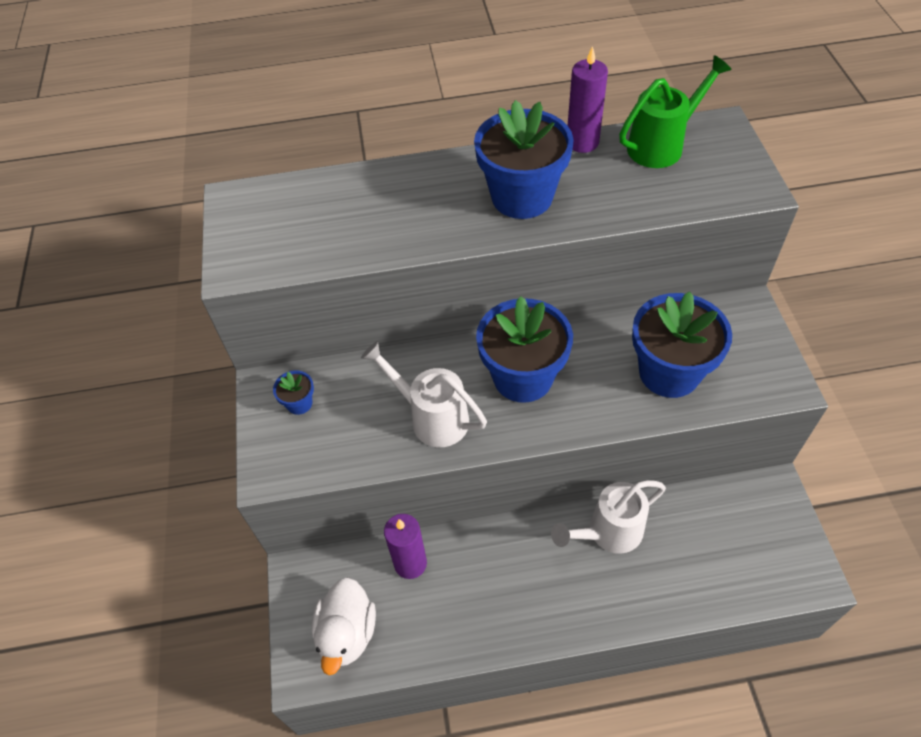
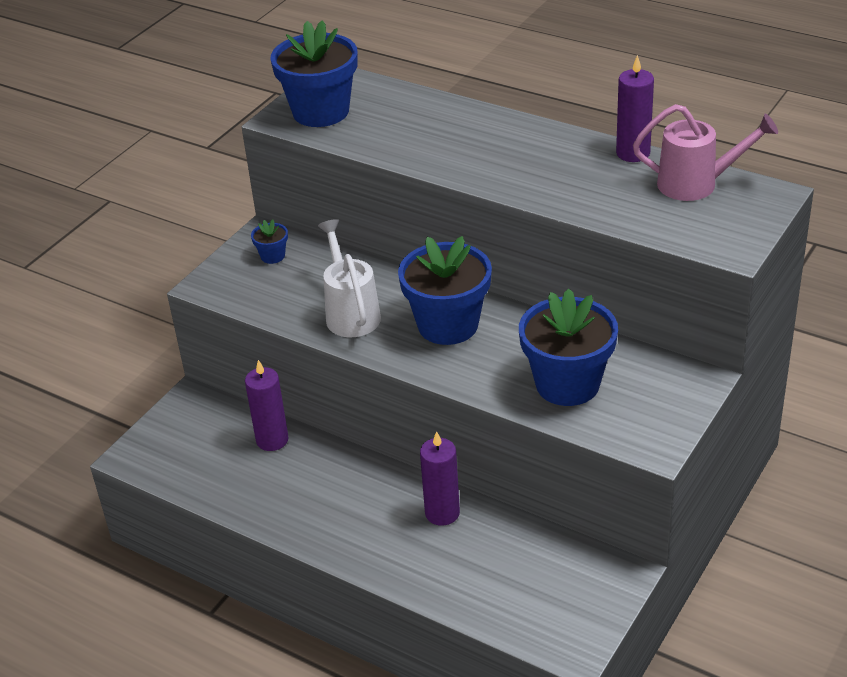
camera: 40 degrees right, 15 degrees down
white duck [311,577,376,675] -> none
blue flower pot [474,100,574,219] -> blue flower pot moved to [271,20,358,127]
white watering can [551,480,666,554] -> purple candle [420,431,460,526]
green watering can [619,55,732,168] -> pink watering can [633,104,778,201]

